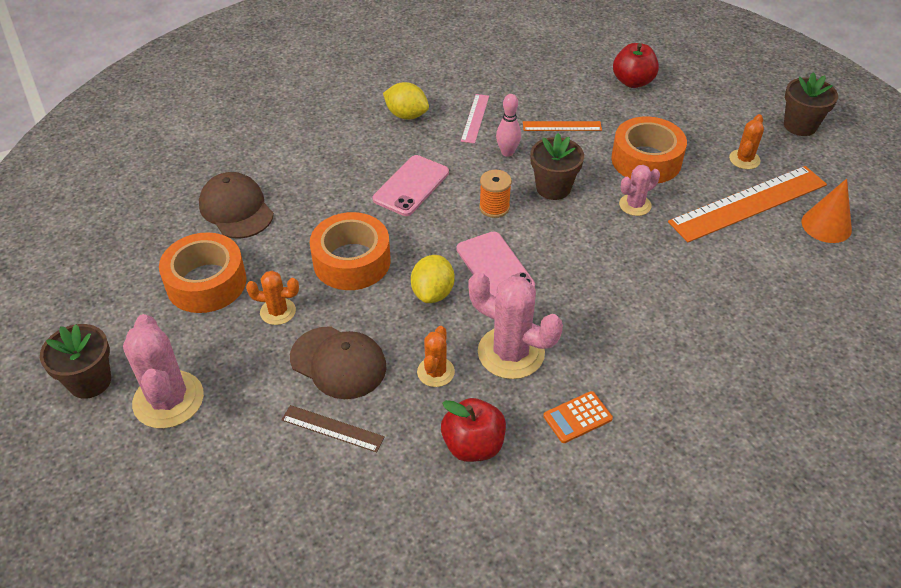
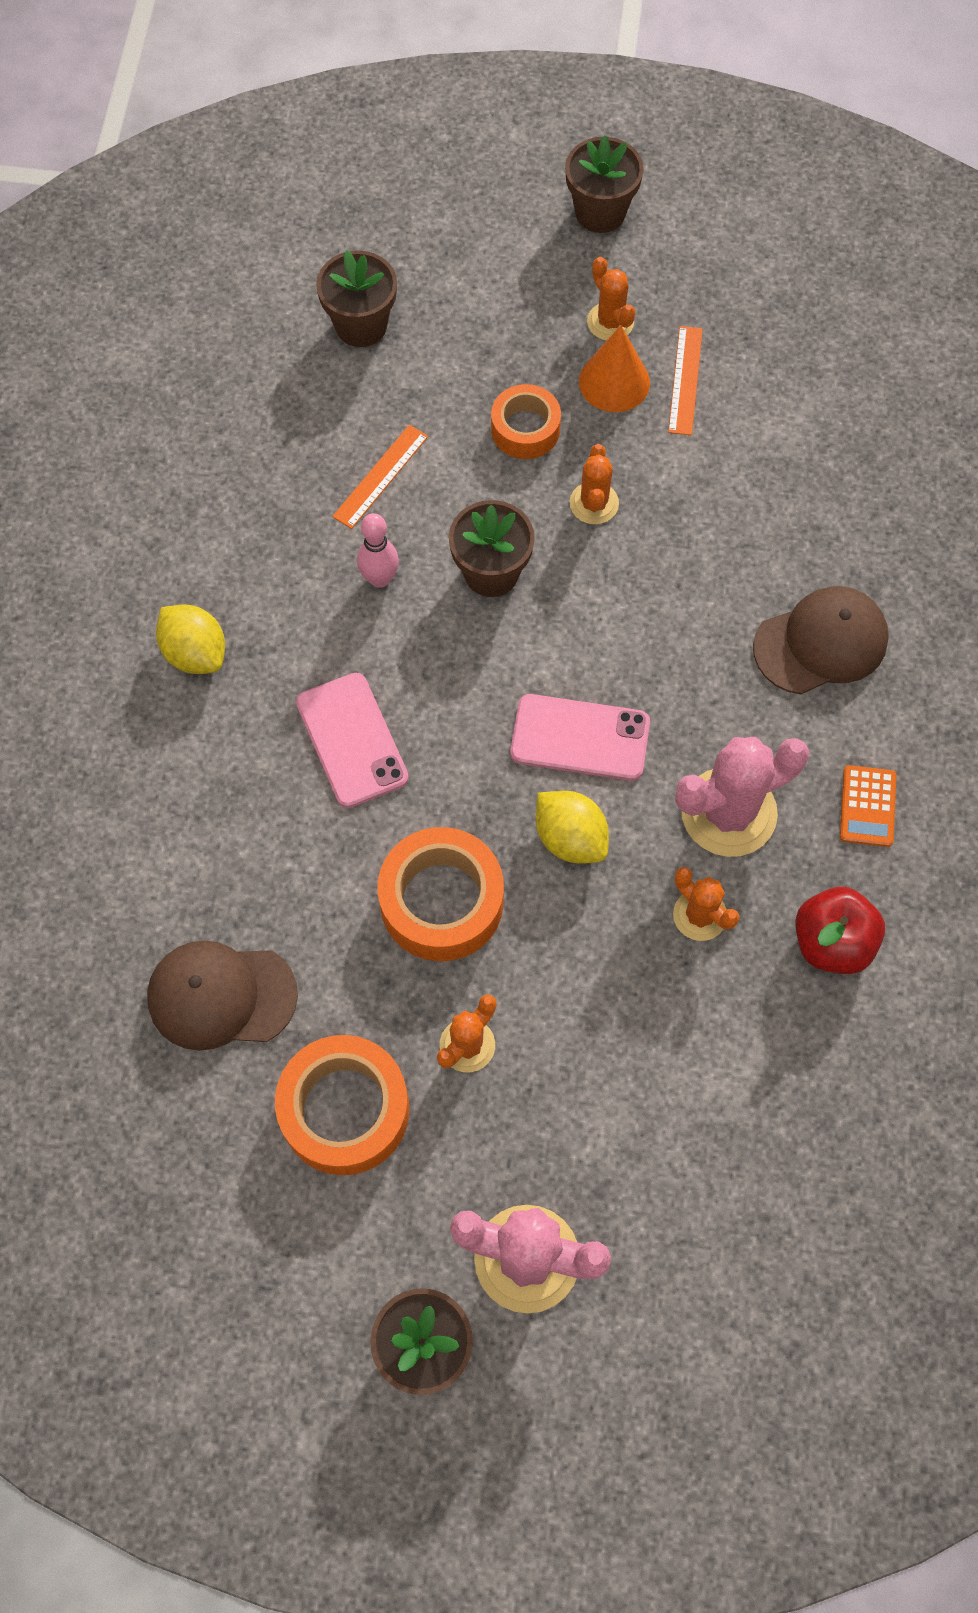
camera: 55 degrees left, 20 degrees up
brown ruler [281,405,385,452] -> none
brown cap [290,326,386,399] -> brown cap moved to [753,586,889,694]
yellow lemon [383,82,429,120] -> yellow lemon turned 75 degrees clockwise [156,604,225,674]
pink ruler [461,94,489,144] -> none
orange spool [479,170,512,218] -> none
orange tape [611,117,687,184] -> orange tape [491,384,561,459], size x0.62
red apple [613,43,659,88] -> brown flower pot [316,250,397,347]
pink cactus [619,165,660,216] -> orange cactus [570,444,619,524]
orange ruler [668,166,827,242] -> orange ruler [668,326,703,435], size x0.48
orange cone [801,178,852,243] -> orange cone moved to [579,325,650,412]

